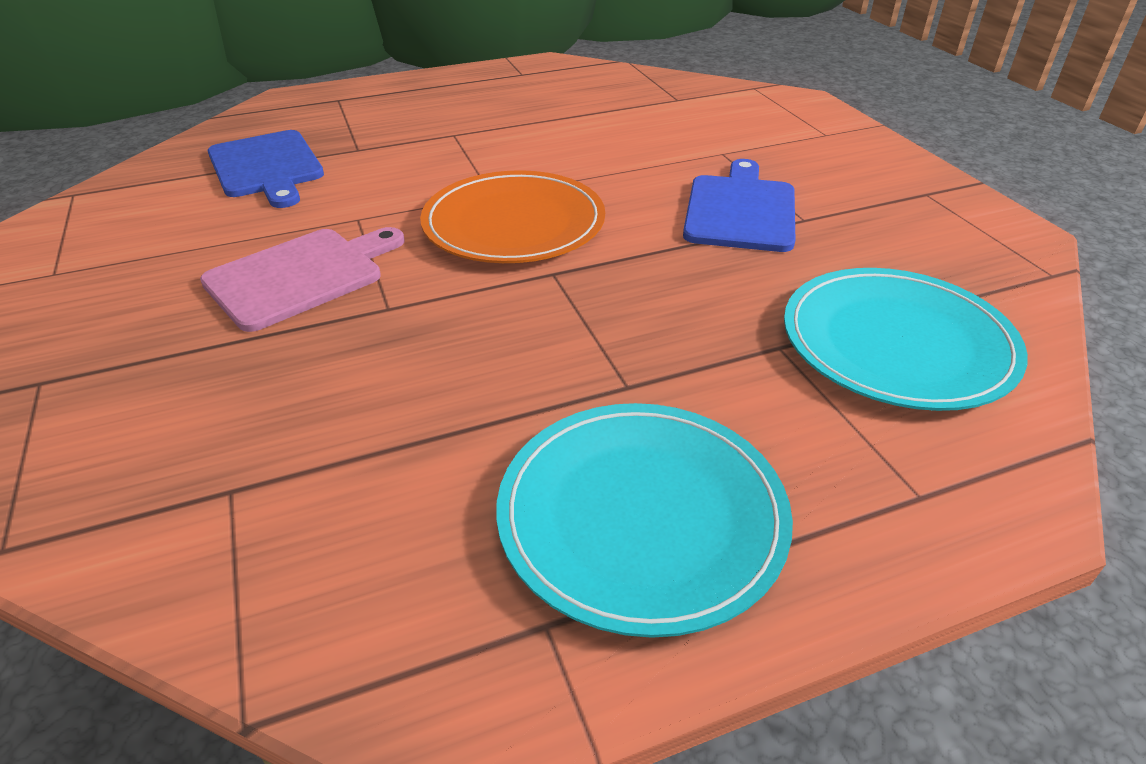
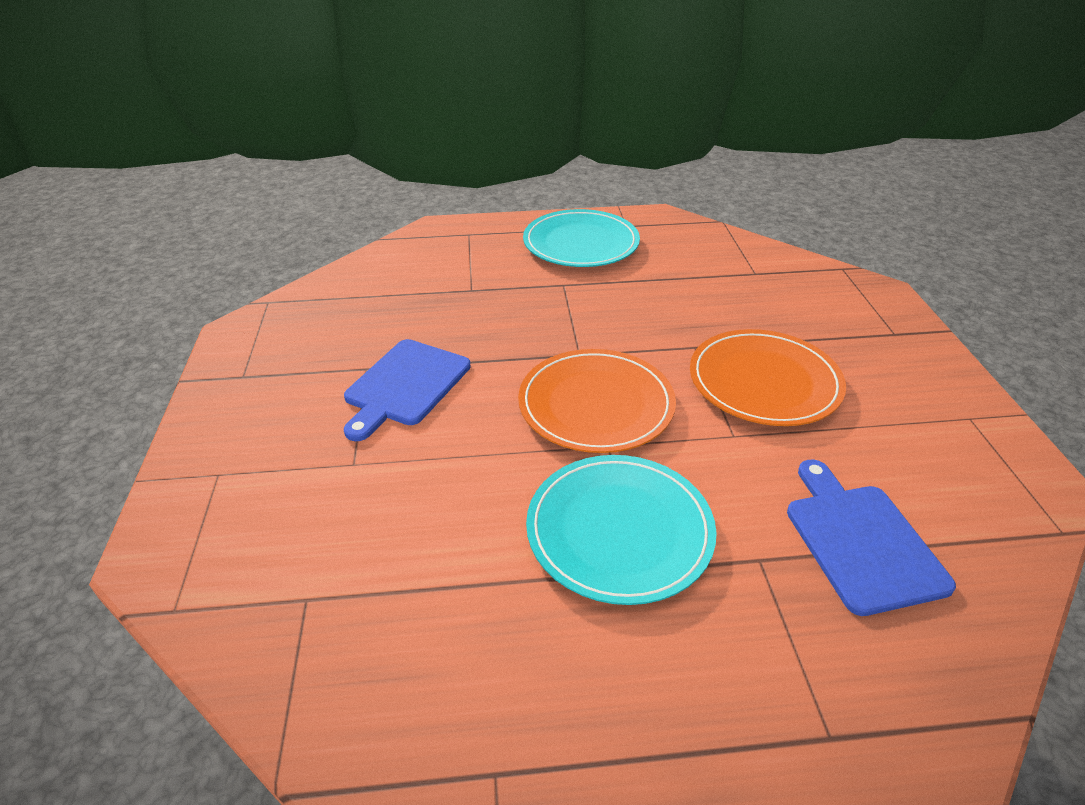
camera: 165 degrees left, 0 degrees up
pink cutting board [200,227,405,332] -> orange plate [690,329,846,426]
turquoise plate [784,268,1028,411] -> turquoise plate moved to [526,455,717,605]

